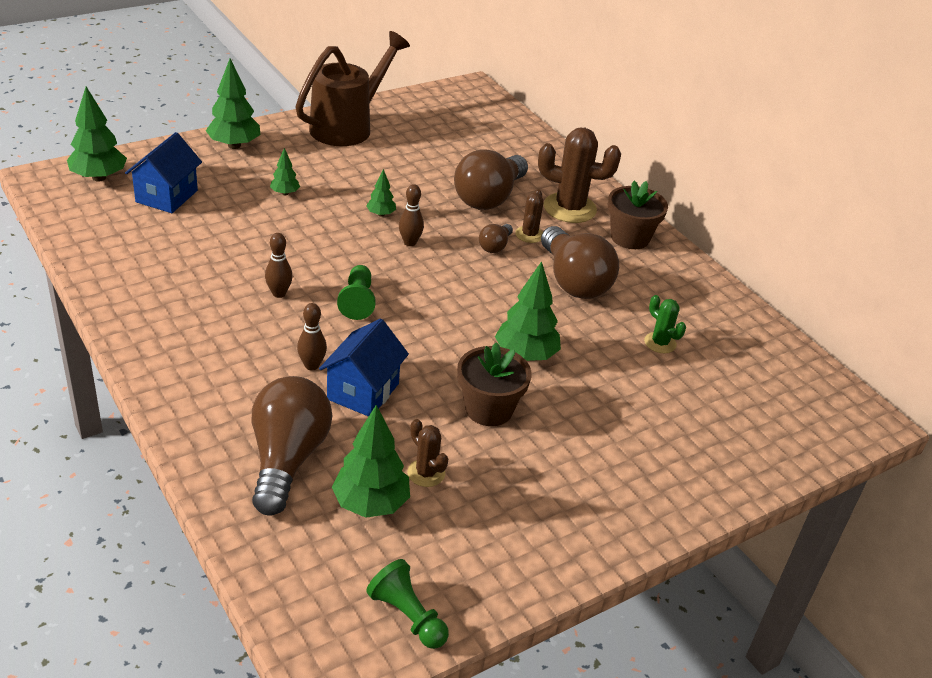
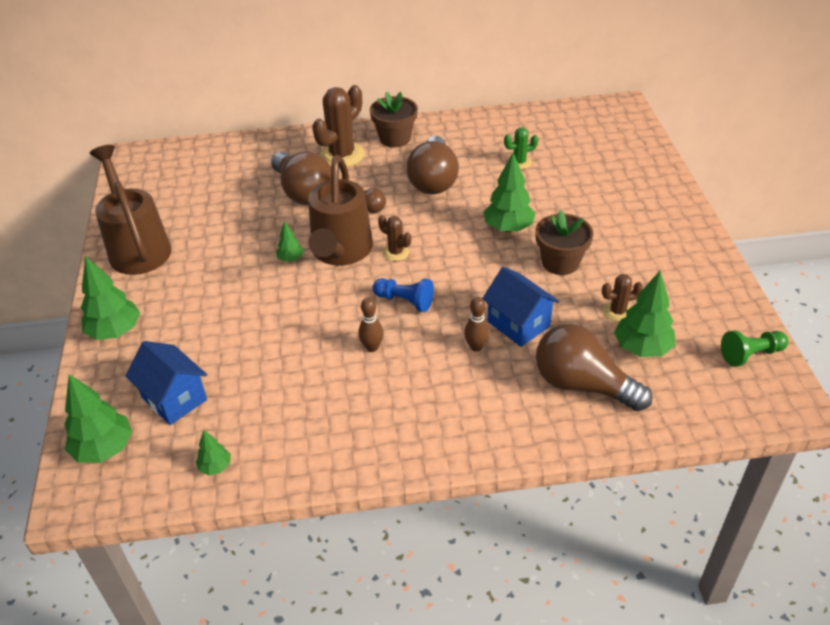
camera: 60 degrees left, 5 degrees up
green tree [270,148,300,195] -> green tree moved to [196,430,231,475]
green pawn [337,265,376,320] -> blue pawn [373,278,434,312]
brown bowling pin [399,184,424,246] -> brown watering can [308,155,373,266]
brown cactus [515,189,544,243] -> brown cactus moved to [378,215,411,261]
brown light bulb [541,226,619,299] -> brown light bulb turned 90 degrees clockwise [406,136,459,194]

